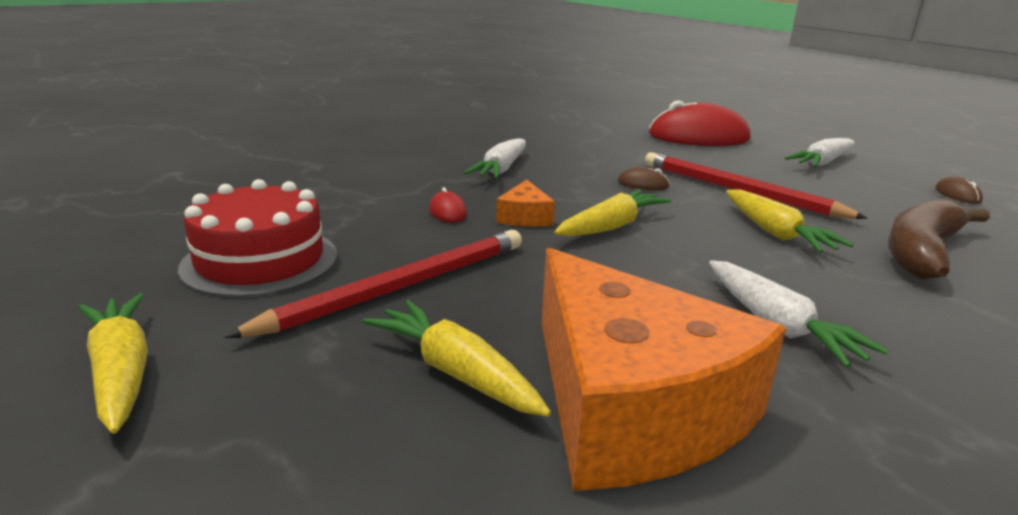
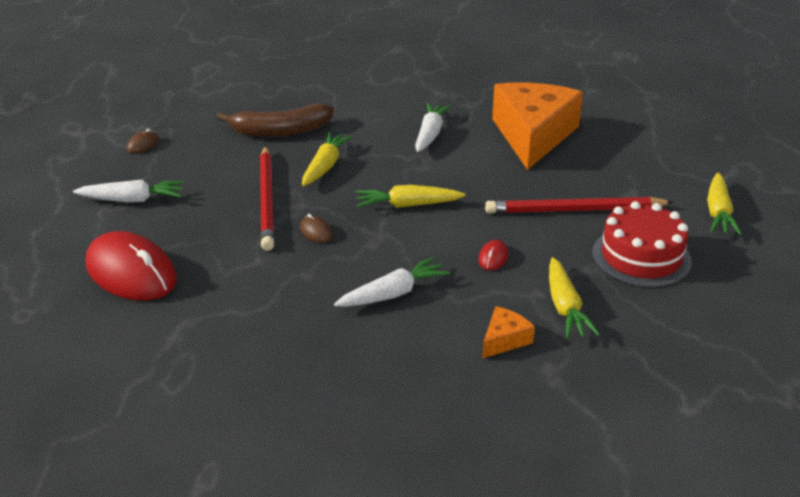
camera: 140 degrees left, 10 degrees up
yellow carrot [363,300,551,417] -> yellow carrot moved to [549,257,600,339]
orange cheese [496,179,555,227] -> orange cheese moved to [482,306,535,359]

